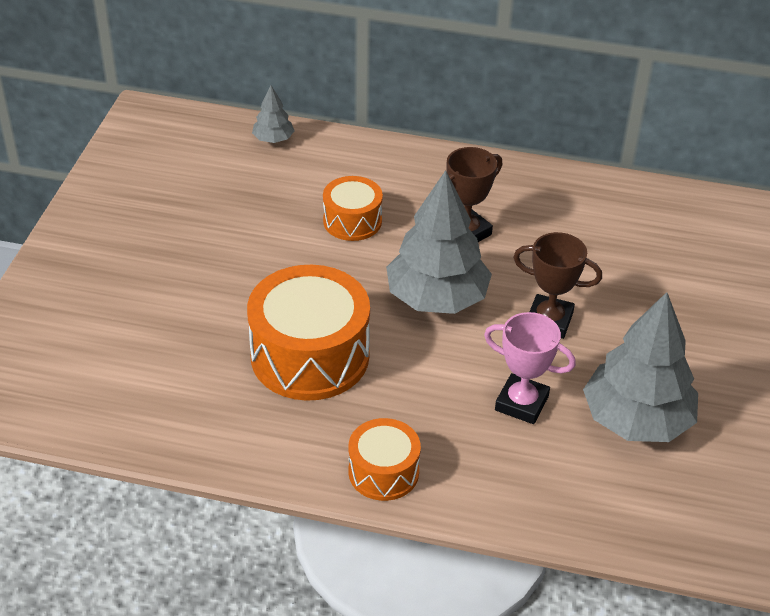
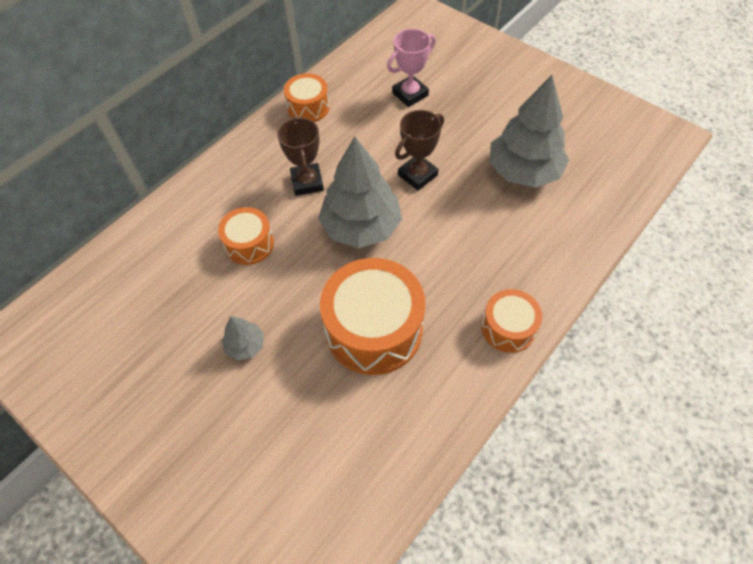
camera: 60 degrees left, 15 degrees up
grey tree [252,85,295,143] -> grey tree moved to [222,316,264,360]
pink trophy [484,312,576,424] -> pink trophy moved to [387,29,436,107]
none -> orange drum [284,73,330,122]

